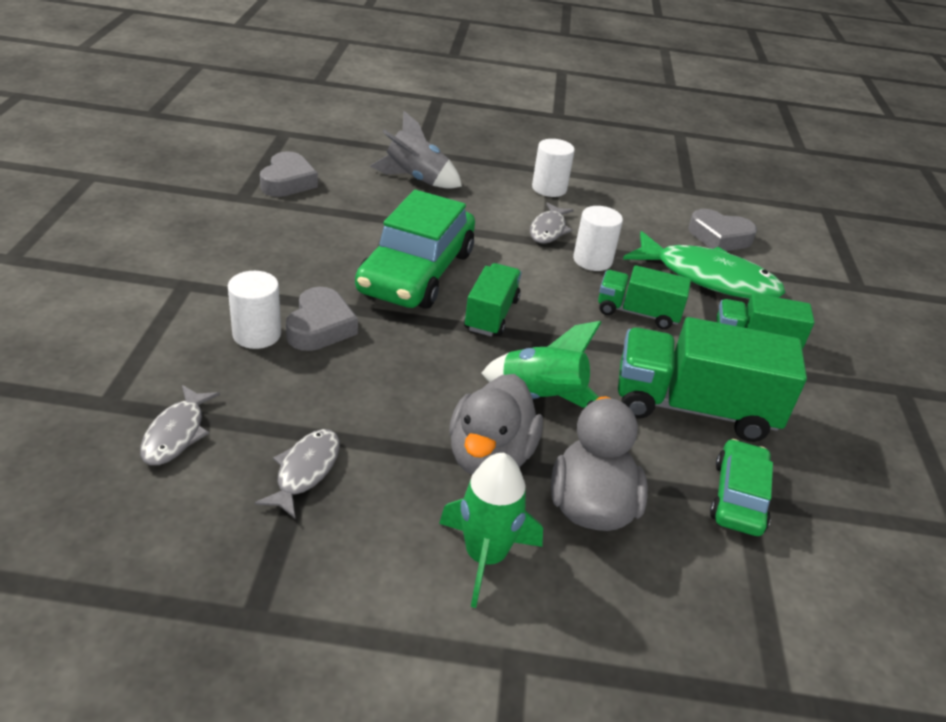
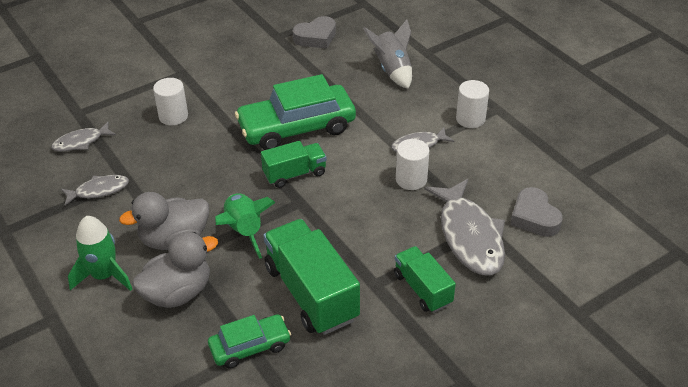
camera: 55 degrees right, 5 degrees up
grey heart [286,287,358,351] -> none
green truck [598,265,691,329] -> none
green fish [623,231,785,299] -> grey fish [424,179,505,276]

